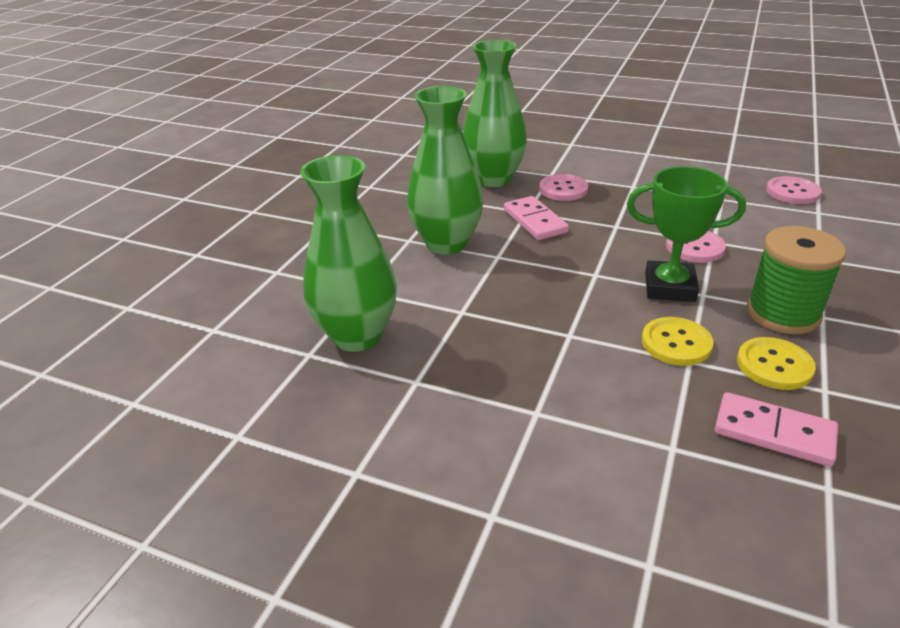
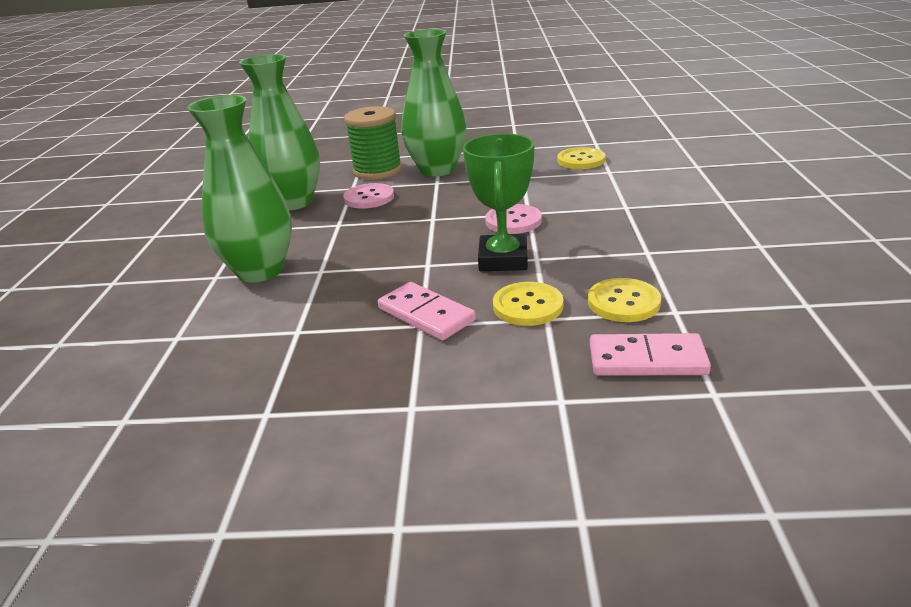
camera: 20 degrees left, 5 degrees down
green vase [300,155,397,352] -> green vase moved to [402,29,466,177]
pink domino [504,196,569,240] -> pink domino moved to [378,282,476,341]
green trophy [627,166,746,302] -> green trophy turned 75 degrees counterclockwise [463,134,535,271]
green spool [747,226,846,334] -> green spool moved to [344,106,402,180]
pink button [766,176,822,204] -> yellow button [557,147,606,169]

